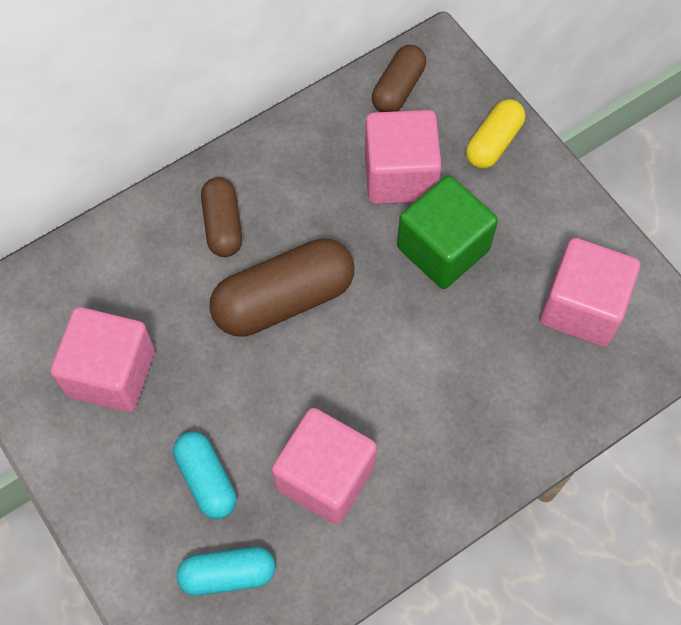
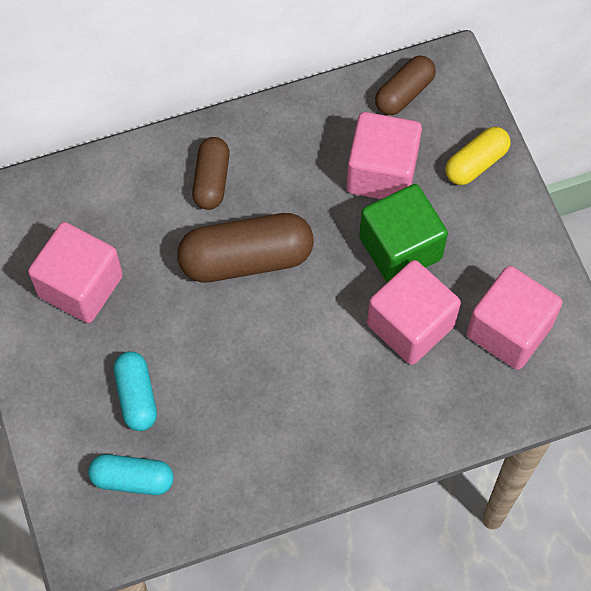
camera: 15 degrees right, 0 degrees up
pink cube [272,408,377,524] -> pink cube moved to [367,260,461,365]

